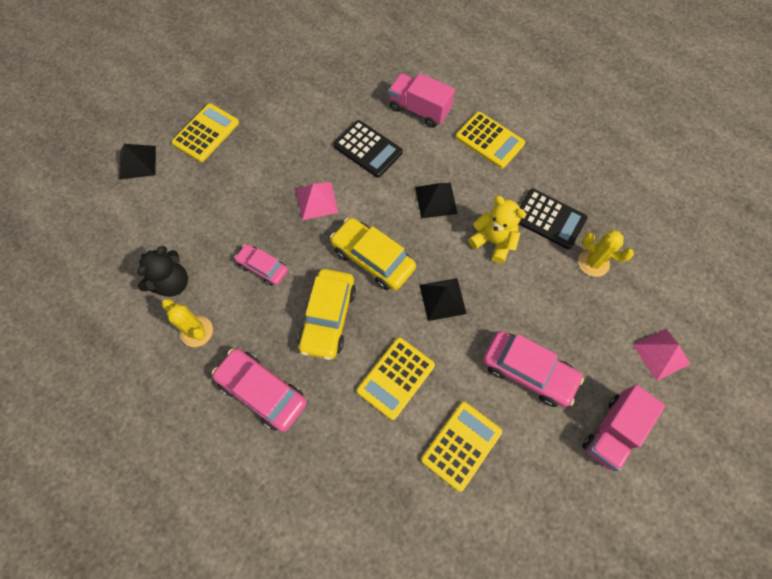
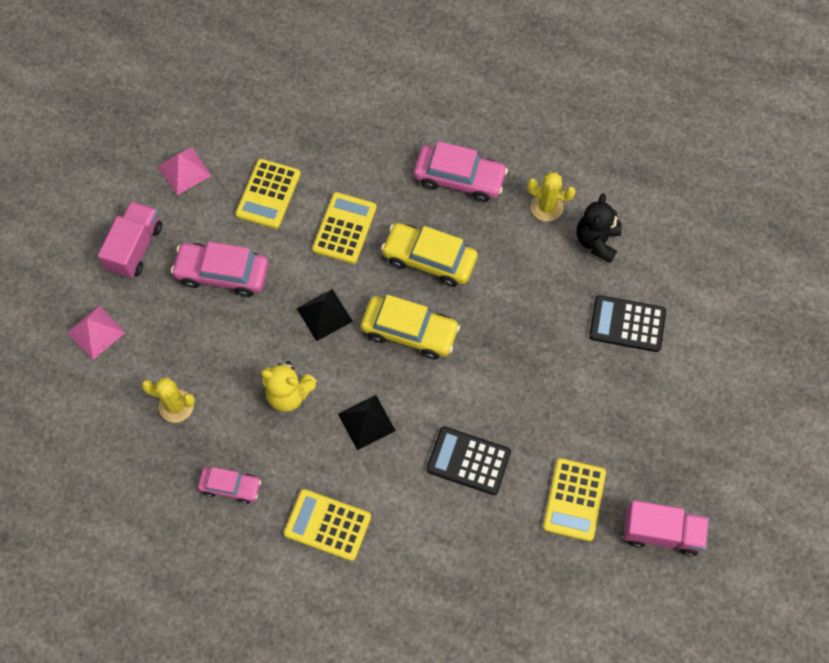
camera: 160 degrees right, 0 degrees up
black pyramid [119,144,156,180] -> none
yellow calculator [172,103,239,162] -> yellow calculator moved to [543,458,606,541]
pink car [234,244,288,286] -> pink car moved to [198,467,261,504]
pink pyramid [296,182,338,220] -> pink pyramid moved to [158,148,211,195]
yellow car [298,269,356,360] -> yellow car turned 60 degrees counterclockwise [381,223,478,287]
pink truck [388,73,455,128] -> pink truck moved to [623,500,709,556]
black calculator [518,189,588,249] -> black calculator moved to [589,295,666,352]

